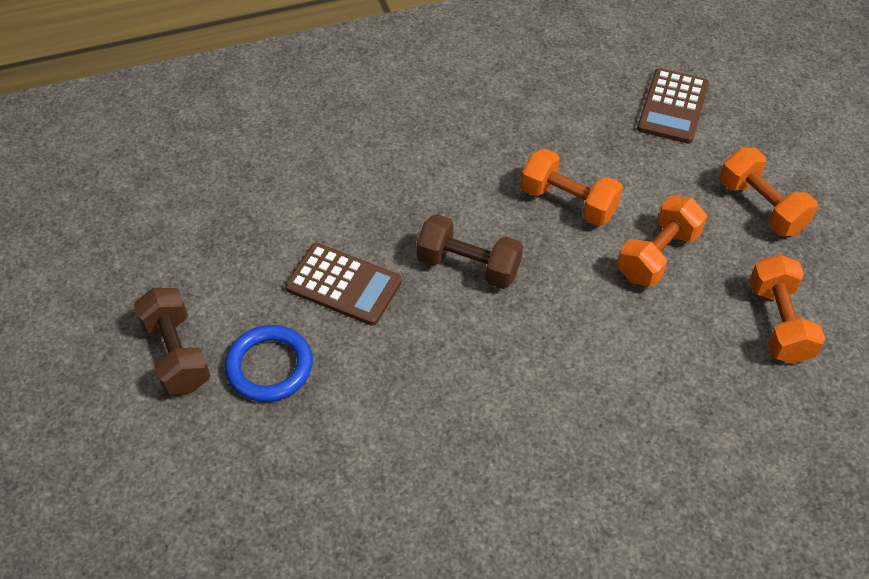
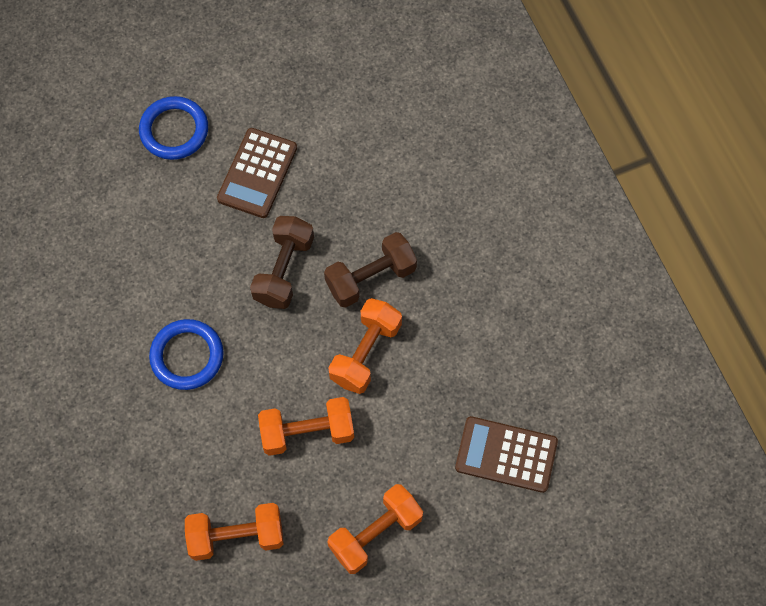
camera: 85 degrees right, 15 degrees up
brown dumbbell [134,288,211,395] -> brown dumbbell moved to [324,232,417,308]
orange dumbbell [617,195,707,287] -> orange dumbbell turned 45 degrees counterclockwise [258,397,354,456]
none -> blue ring [149,319,224,390]

